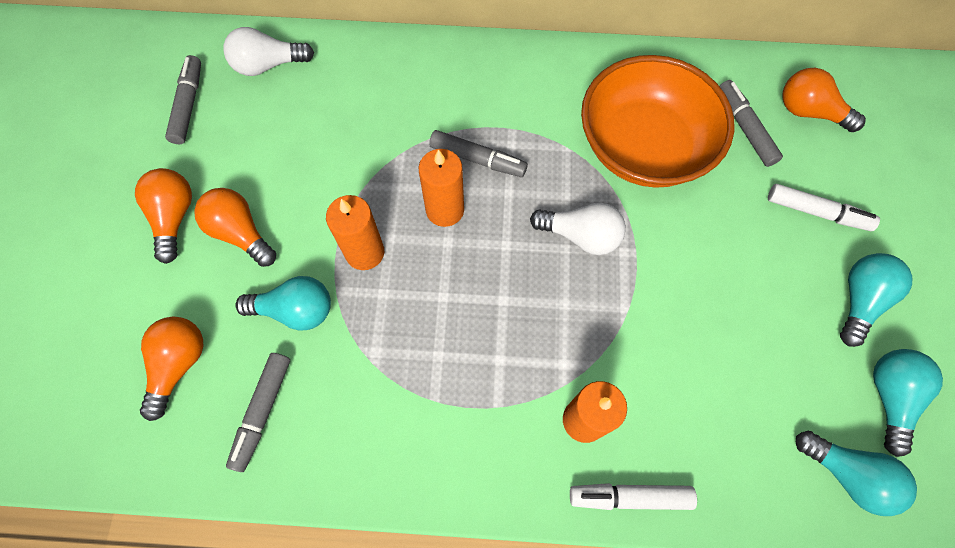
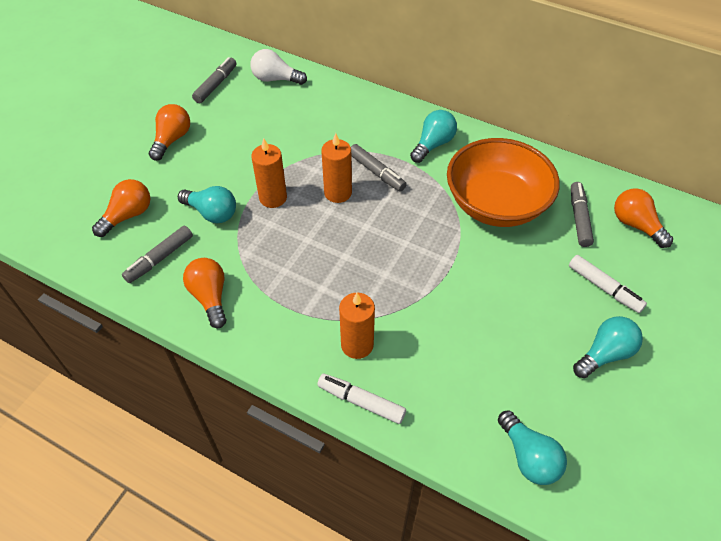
camera: 25 degrees right, 15 degrees down
orange light bulb [194,188,276,267] -> orange light bulb moved to [183,258,226,328]
white light bulb [530,203,626,255] -> none
turquoise light bulb [873,349,943,457] -> turquoise light bulb moved to [410,110,457,163]

